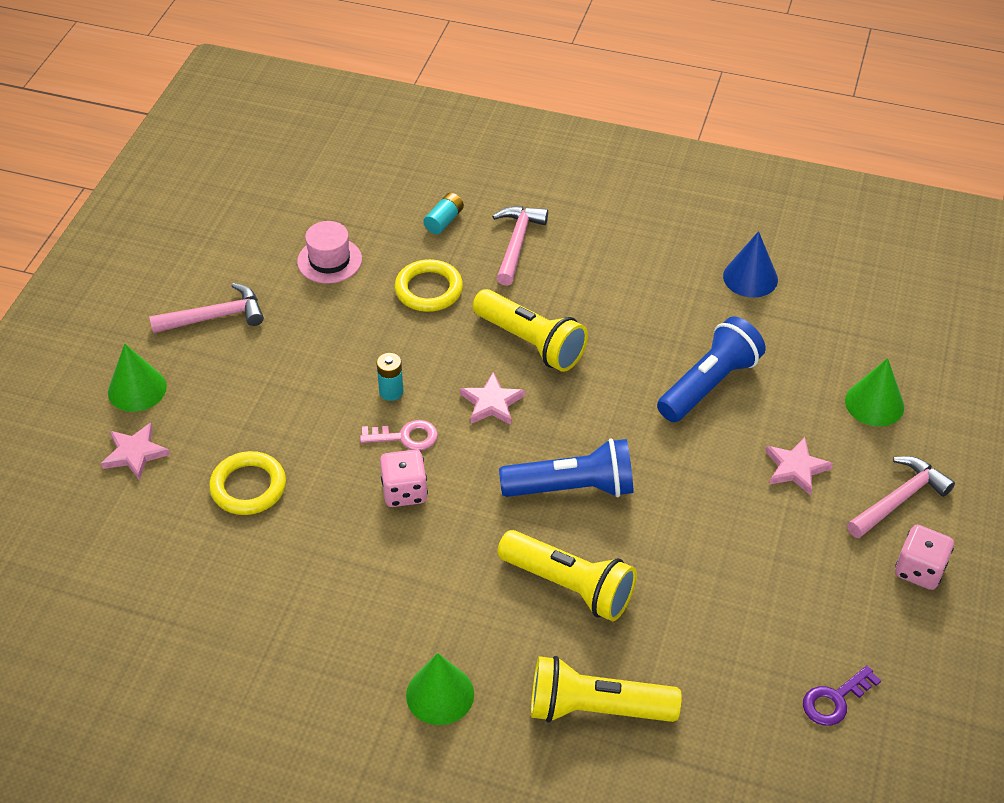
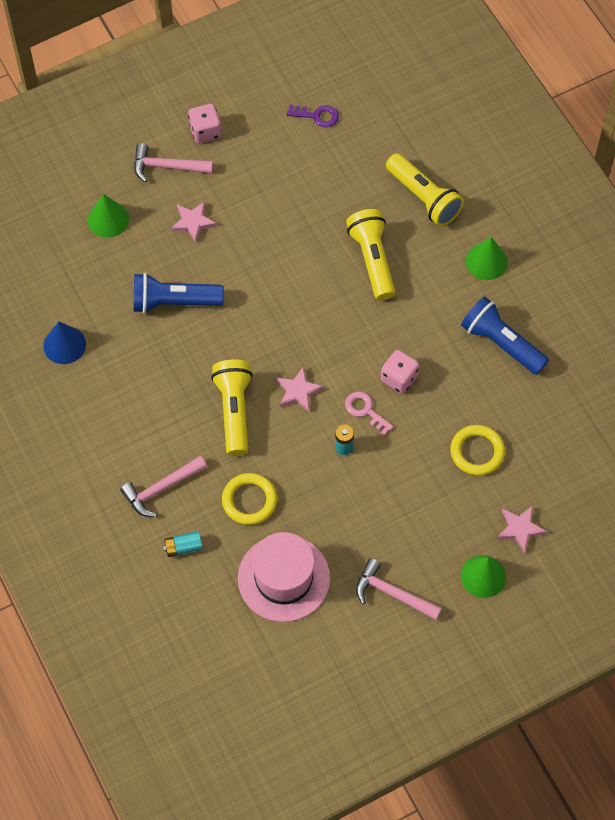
camera: 135 degrees left, 15 degrees up
pink hat [297,221,362,284] -> pink hat [238,532,330,622], size x1.70
blue flashlight [499,438,634,497] -> blue flashlight moved to [461,296,549,375]

